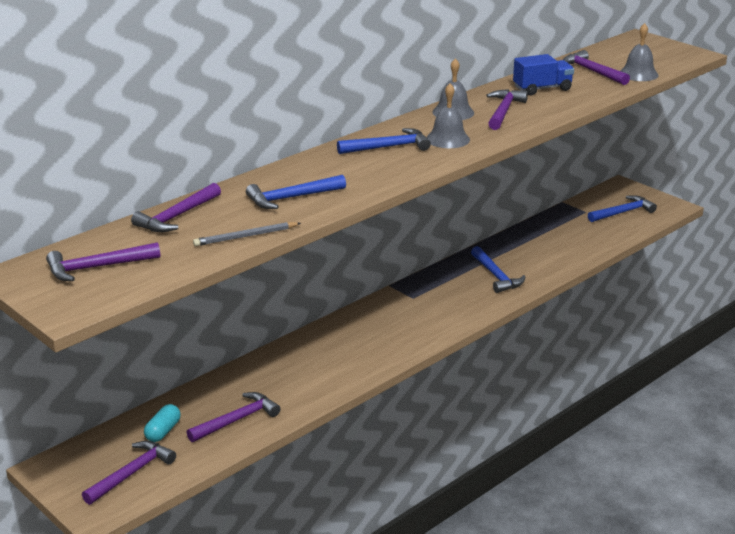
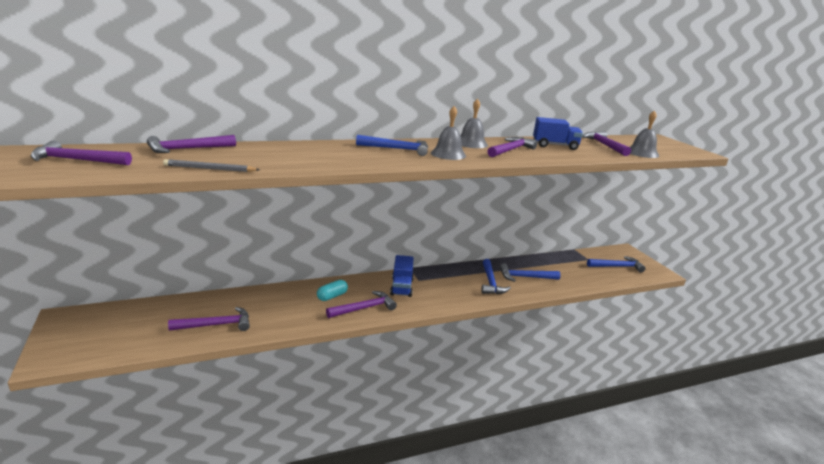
camera: 20 degrees right, 5 degrees down
purple hammer [82,441,176,505] -> purple hammer moved to [326,291,397,318]
turquoise capsule [144,404,181,442] -> turquoise capsule moved to [317,280,348,301]
blue hammer [246,175,346,209] -> blue hammer moved to [499,263,561,282]
none -> blue truck [390,255,414,297]

